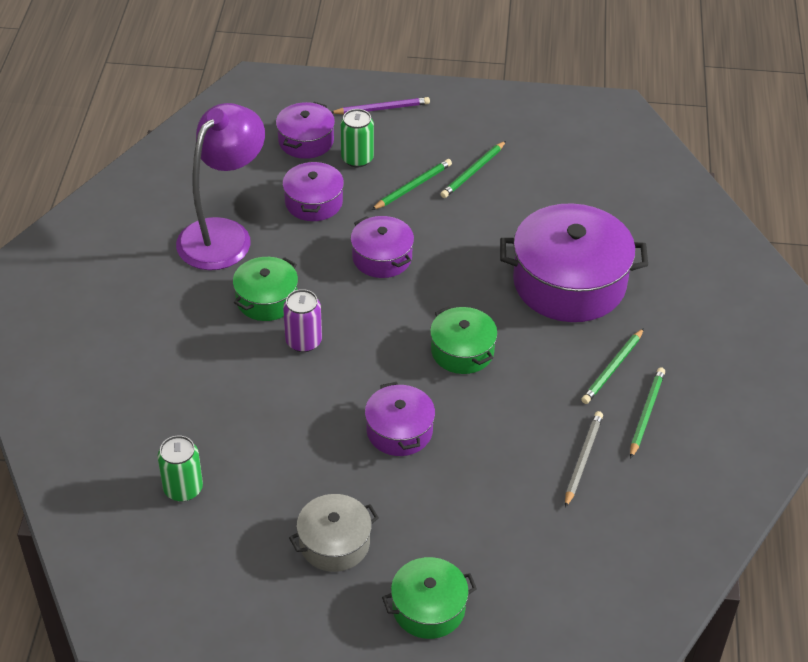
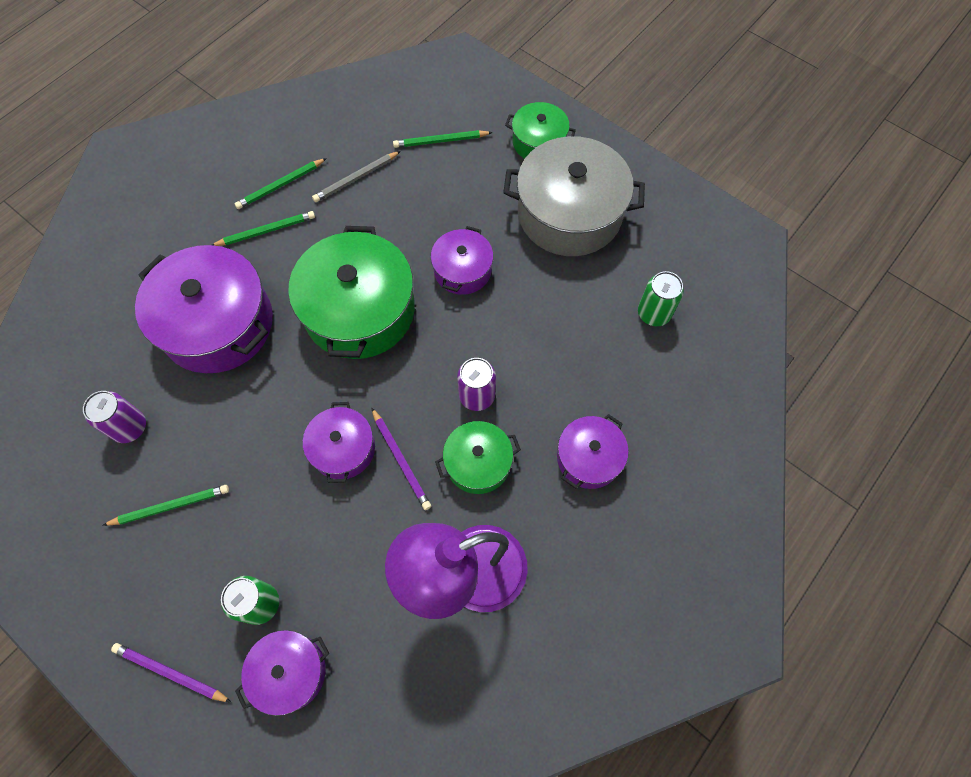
camera: 145 degrees left, 20 degrees up
purple pot [282,161,344,221] -> purple pot moved to [557,414,629,489]
grey pot [289,494,379,572] -> grey pot [503,136,645,256], size x1.87
green pencil [372,159,452,210] -> green pencil moved to [393,130,493,148]
green pot [430,306,498,374] -> green pot [288,226,415,359], size x1.87
none -> purple can [83,391,146,443]
none -> purple pencil [371,407,431,510]

